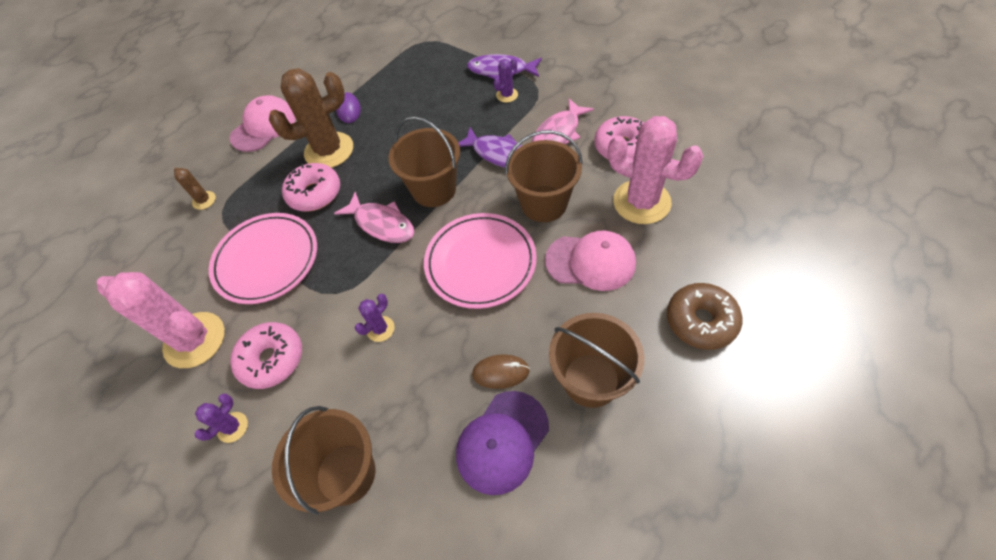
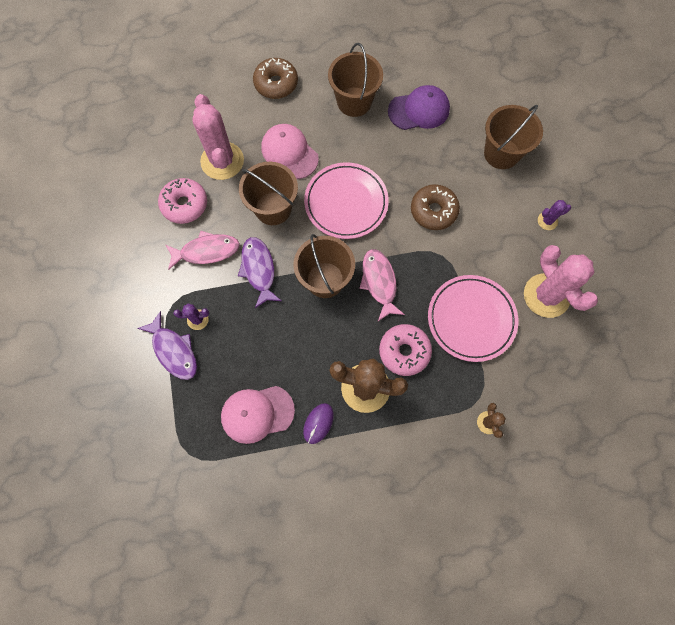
camera: 145 degrees left, 15 degrees up
pink cap [230,95,296,152] -> pink cap moved to [221,386,295,444]
pink donut [230,322,302,389] -> none
purple cactus [355,294,395,342] -> brown donut [411,184,460,230]
brown mouse [472,354,530,389] -> none

